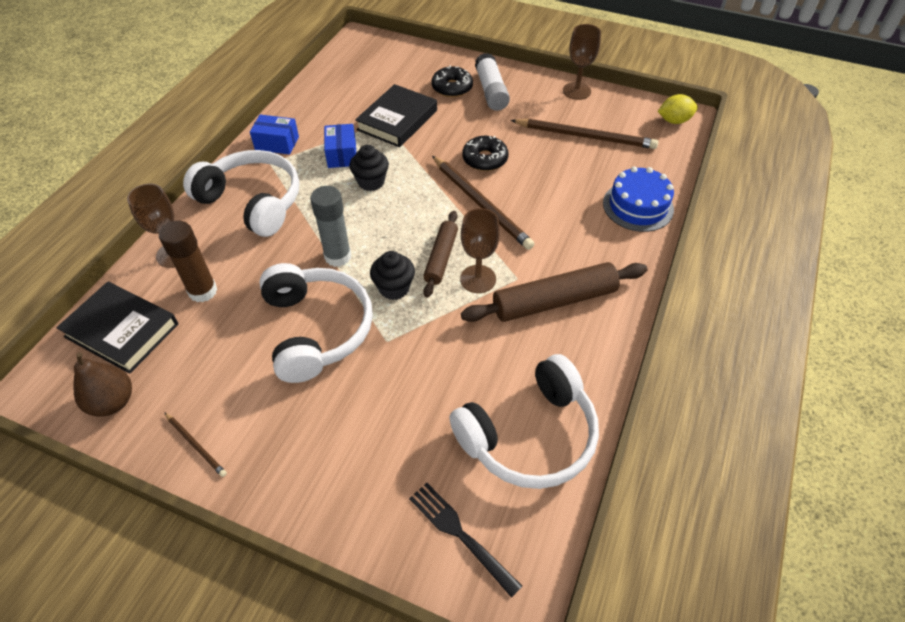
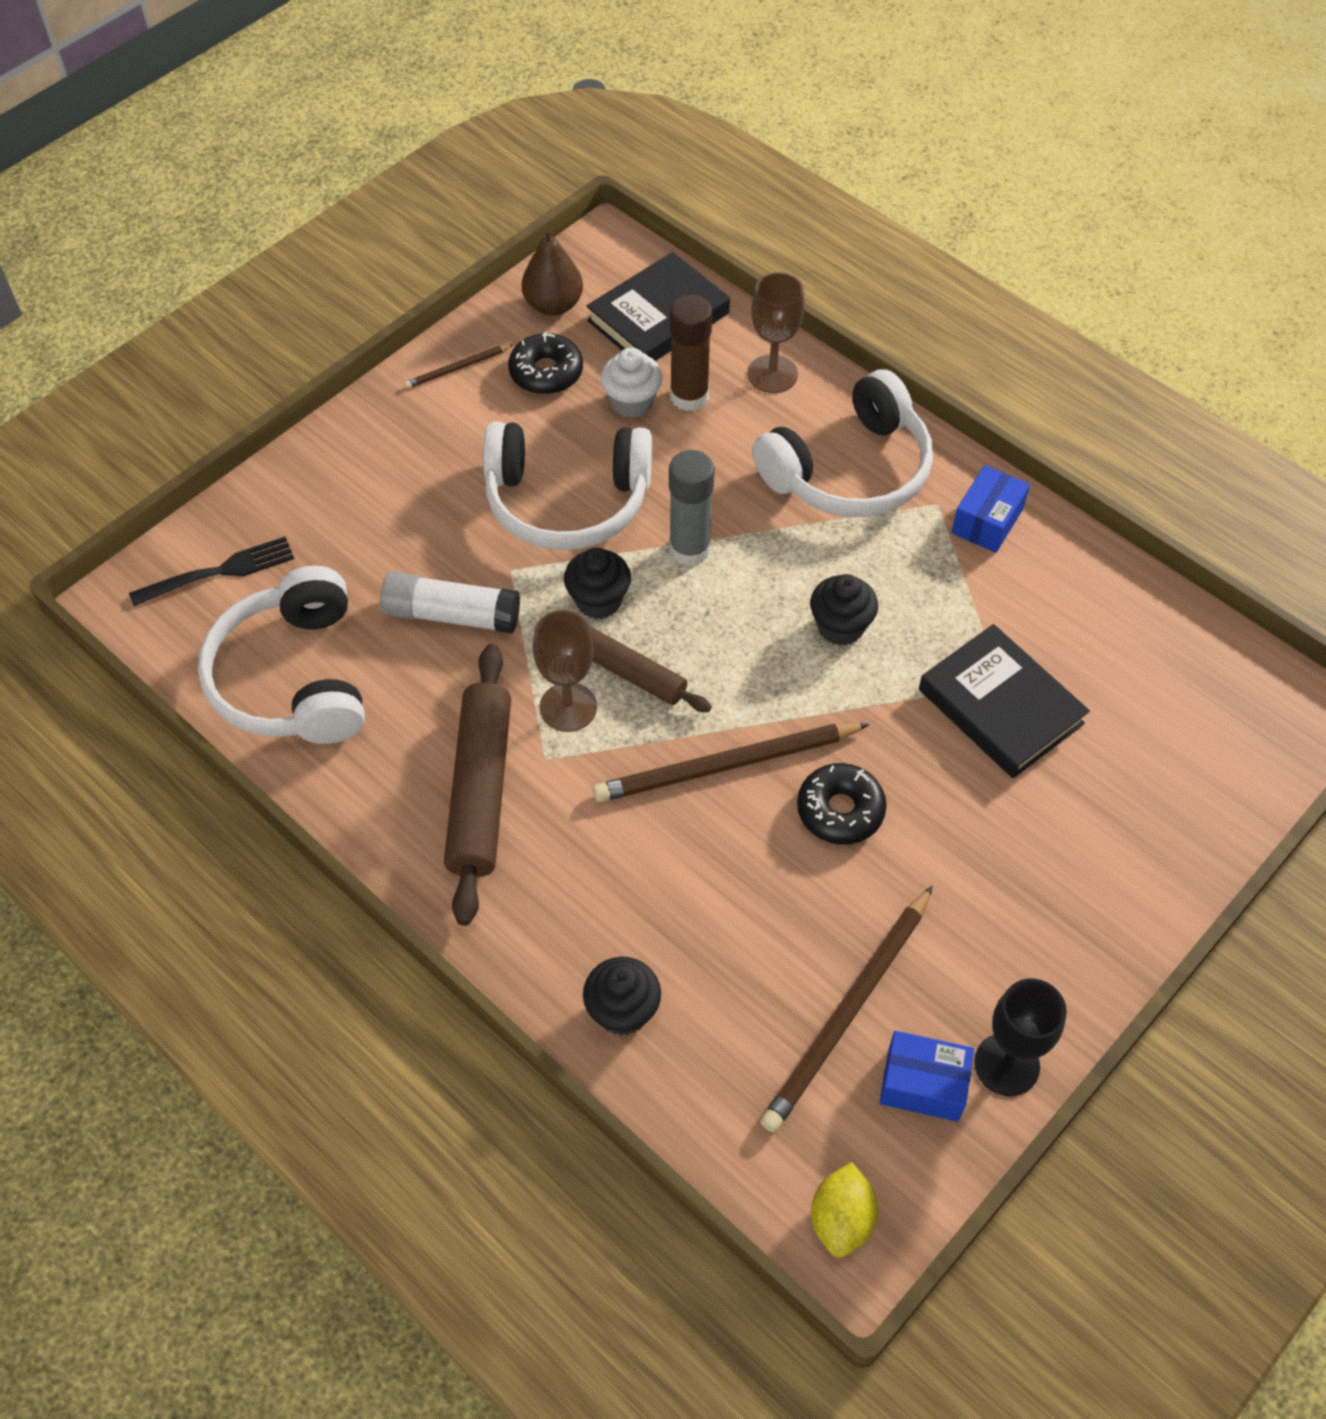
camera: 110 degrees right, 5 degrees up
blue box [324,124,356,168] -> blue box moved to [879,1031,974,1122]
black donut [431,65,473,97] -> black donut moved to [508,332,583,394]
white glue stick [475,53,510,111] -> white glue stick moved to [380,572,520,634]
brown goblet [563,24,601,100] -> black goblet [974,979,1067,1096]
blue cake [603,167,674,232] -> black cupcake [583,957,661,1036]
none -> white cupcake [601,348,662,418]

